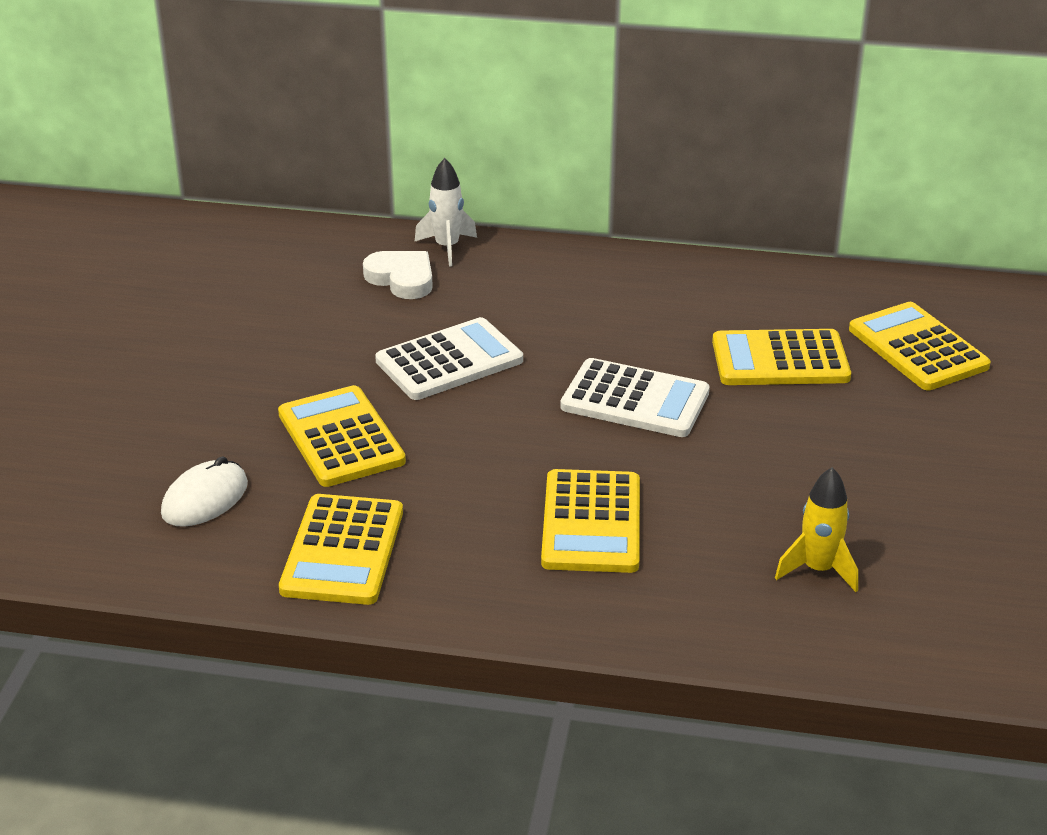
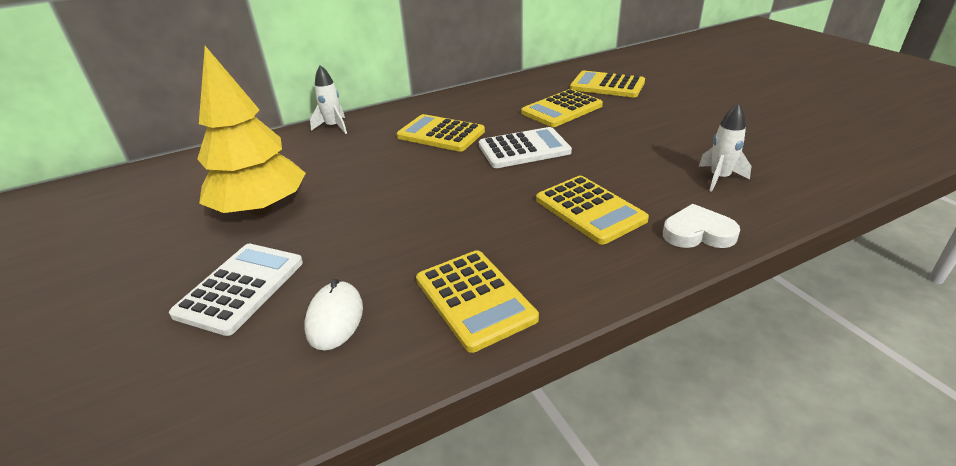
camera: 35 degrees left, 0 degrees up
yellow calculator [278,385,406,487] -> yellow calculator moved to [397,114,485,152]
white heart [363,251,433,299] -> white heart moved to [663,204,740,248]
white calculator [375,317,523,400] -> white calculator moved to [169,244,303,336]
yellow rocket [775,467,858,592] -> white rocket [699,103,751,192]
none -> yellow tree [197,46,306,216]

